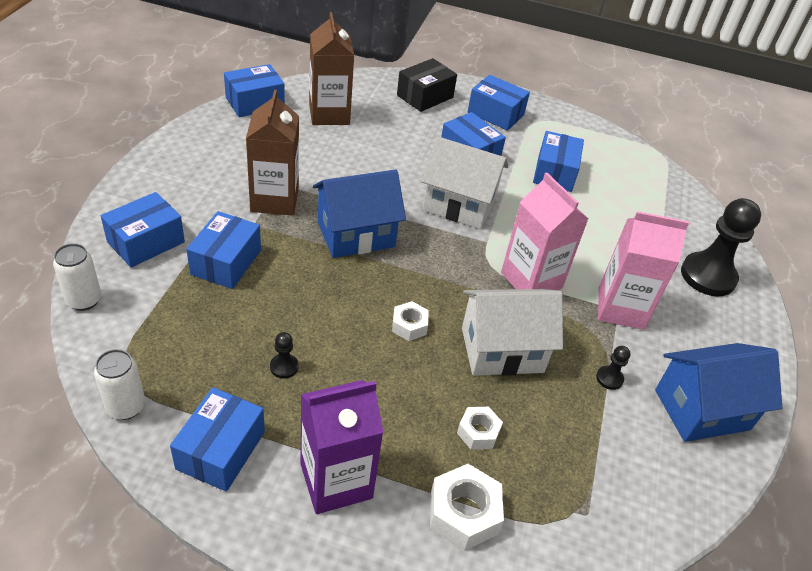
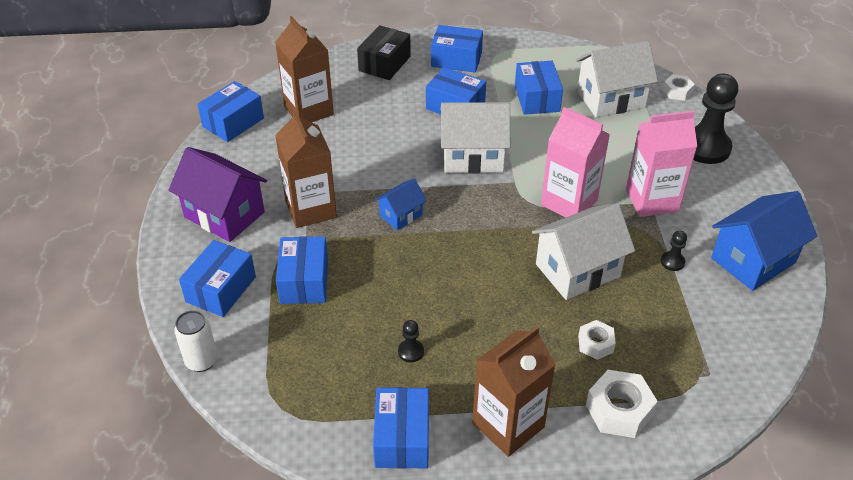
camera: 15 degrees left, 0 degrees up
white can [94,349,145,420] -> none
purple carton [300,380,384,514] -> brown carton [472,326,556,457]
blue house [313,170,406,258] -> blue house [375,179,427,230], size x0.54
white nut [392,301,429,341] -> white nut moved to [663,74,695,101]
none -> purple house [169,147,267,242]
none -> white house [576,41,658,118]

